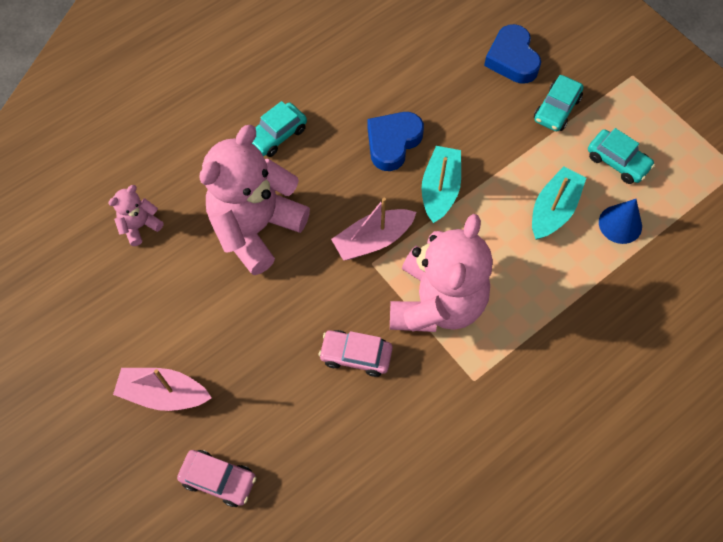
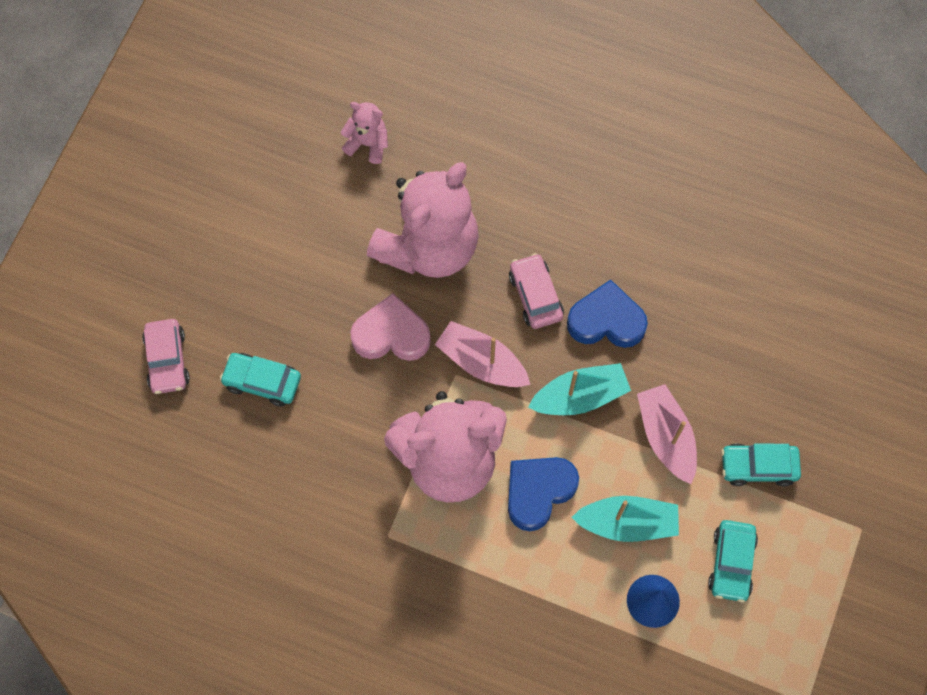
camera: 60 degrees right, 5 degrees up
pink boat [113,368,211,411] -> pink boat moved to [637,384,697,484]
pink teddy bear [200,125,310,275] -> pink teddy bear turned 120 degrees clockwise [367,162,479,278]
turquoise car [252,101,307,157] -> turquoise car moved to [220,353,301,406]
pink car [319,330,393,377] -> pink car moved to [509,253,564,329]
blue heart [484,24,541,84] -> blue heart moved to [508,457,579,531]
none -> pink heart [350,293,431,361]

